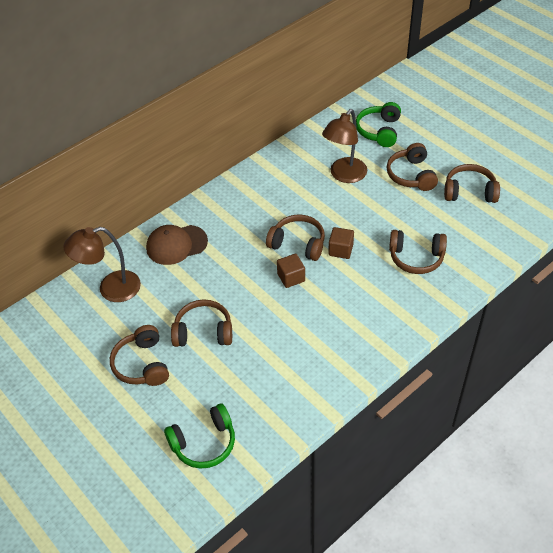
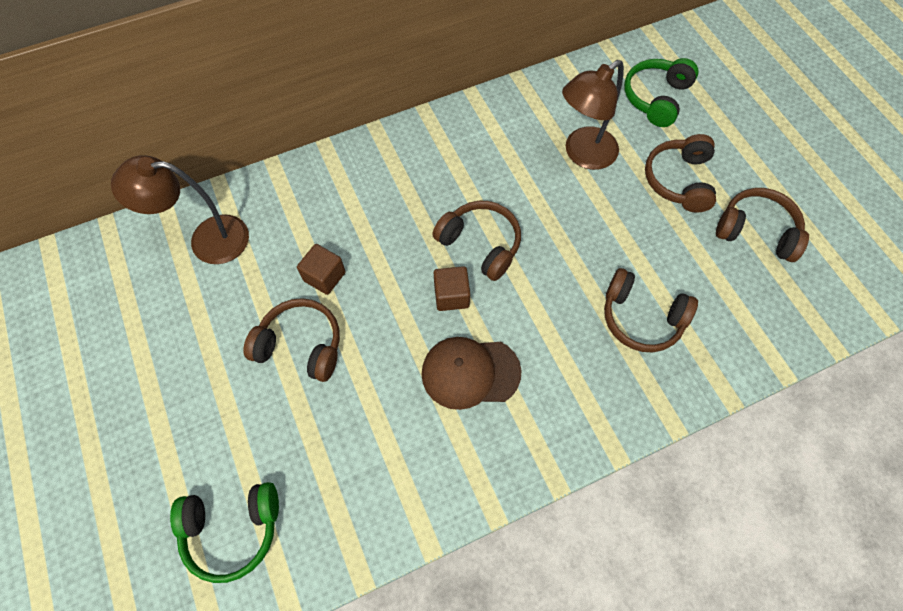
camera: 15 degrees right, 15 degrees up
brown headphones [110,325,169,386] -> none
brown cap [146,225,208,265] -> brown cap moved to [421,337,522,410]
brown cube [328,227,354,259] -> brown cube moved to [297,244,346,295]

